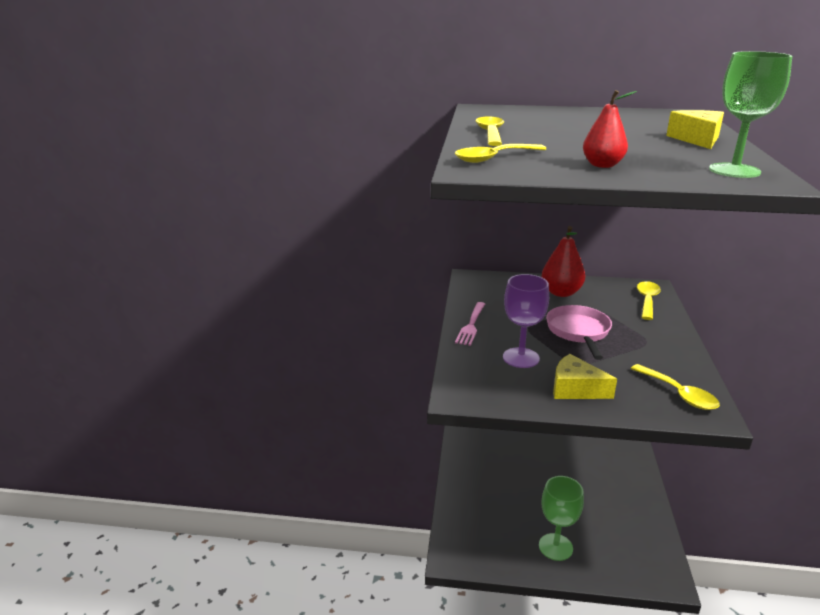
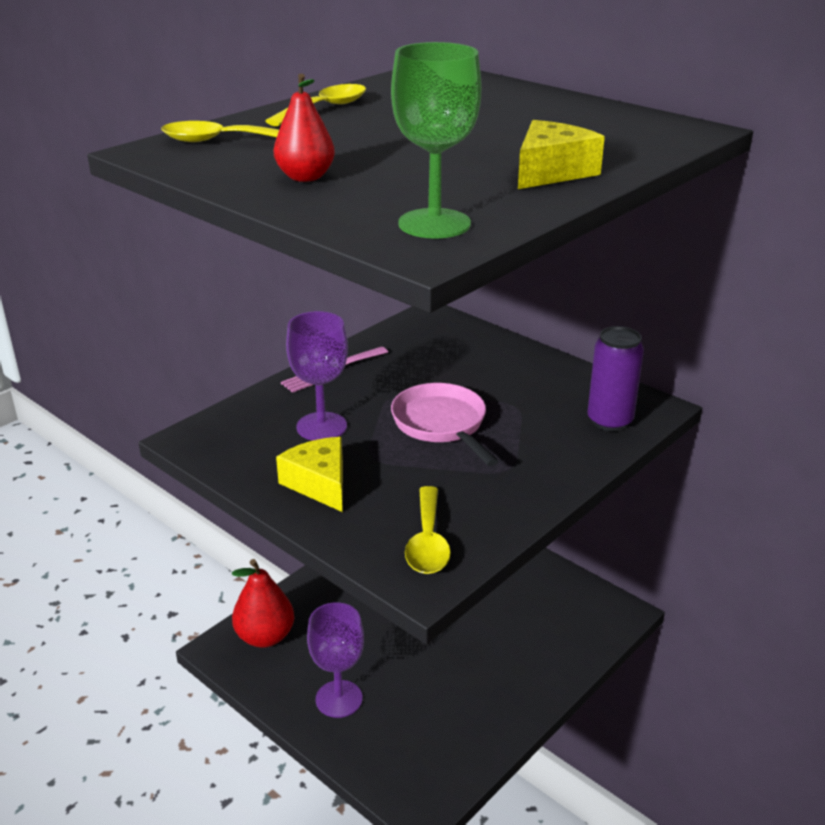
camera: 35 degrees right, 5 degrees up
green goblet [539,476,584,561] -> purple goblet [307,602,364,718]
red pear [542,226,585,297] -> red pear moved to [232,559,294,648]
pink pan [546,305,612,360] -> pink pan turned 60 degrees counterclockwise [391,383,499,466]
yellow spoon [637,281,661,320] -> purple can [587,326,644,431]

